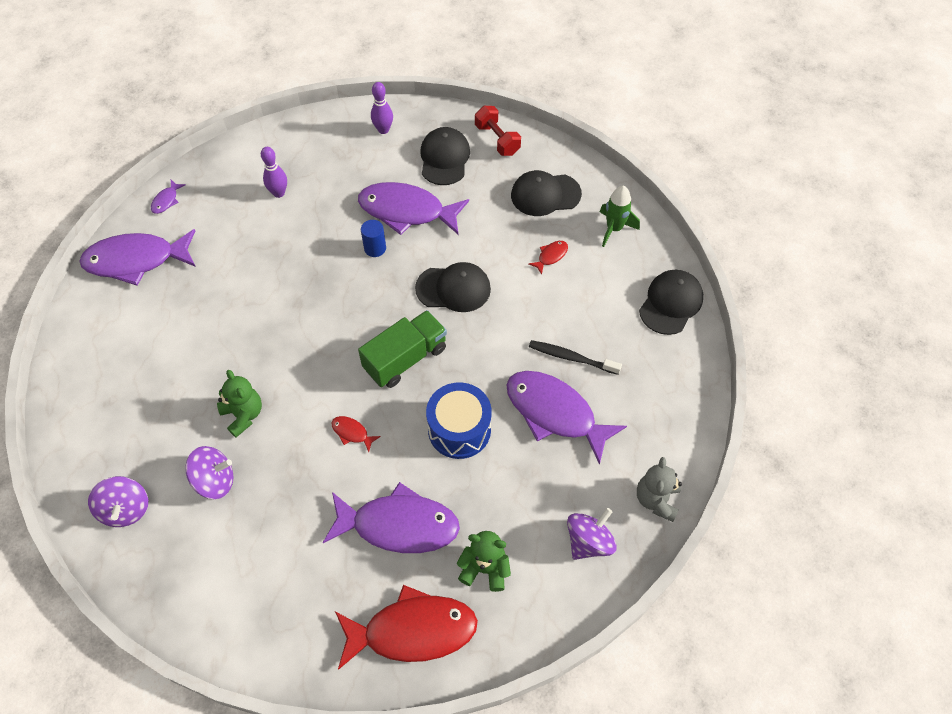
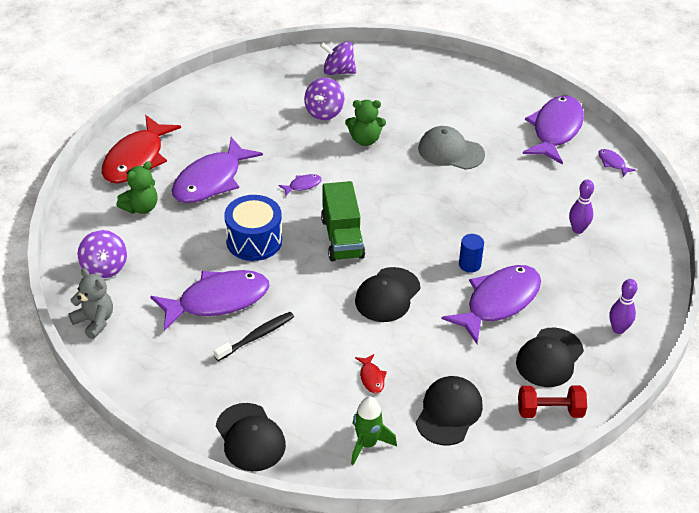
camera: 120 degrees right, 15 degrees down
red fish [331,416,381,452] -> purple fish [278,174,322,196]
black cap [420,127,470,185] -> black cap turned 90 degrees clockwise [516,328,584,387]
none -> grey cap [418,126,485,170]

